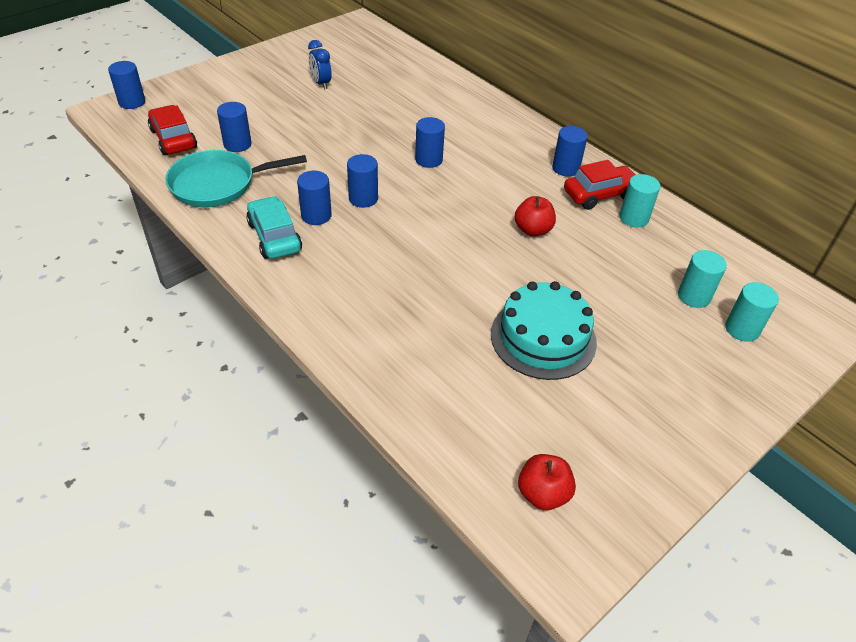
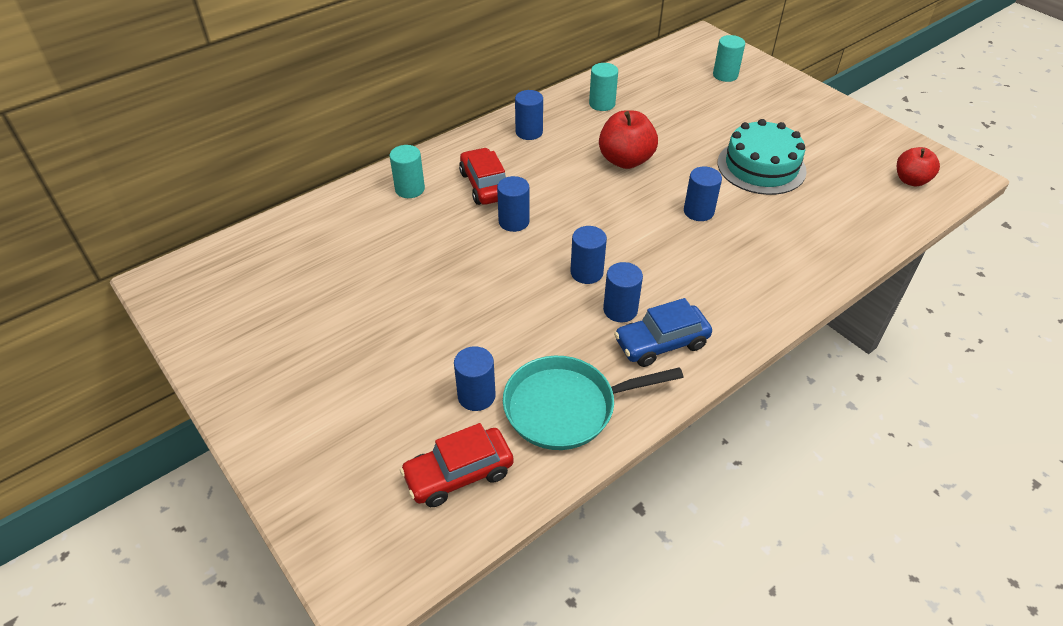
camera: 85 degrees left, 0 degrees up
blue cylinder [108,61,145,109] -> blue cylinder moved to [684,167,722,221]
turquoise pan [165,150,307,207] -> turquoise pan turned 90 degrees clockwise [503,356,684,450]
turquoise car [246,196,302,259] -> blue car [614,298,712,367]
blue clock [308,40,332,89] -> none
red apple [515,196,556,237] -> red apple [599,110,658,169], size x1.51
red car [564,160,635,210] -> red car moved to [459,148,506,205]
turquoise cylinder [678,250,727,308] -> turquoise cylinder moved to [390,145,425,198]

